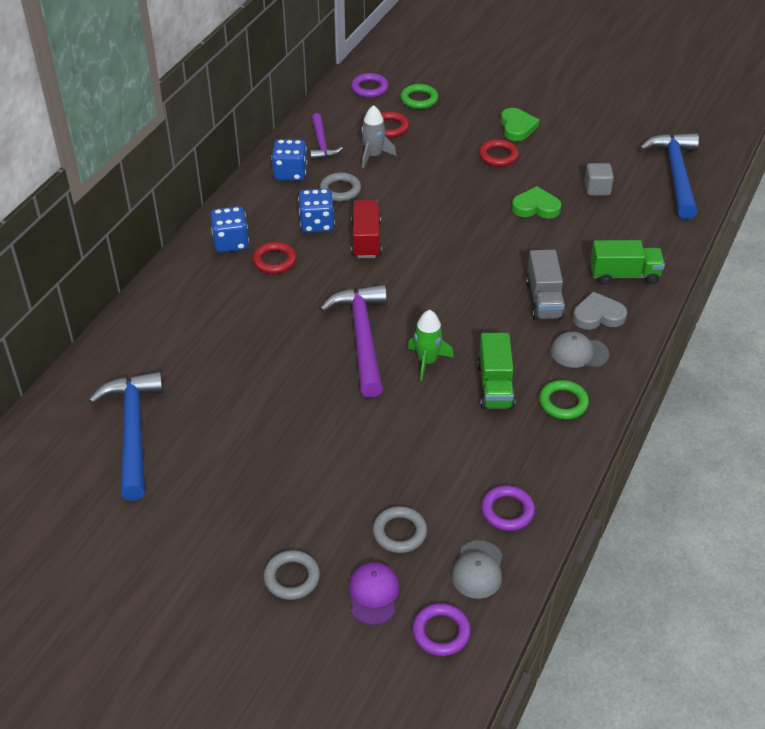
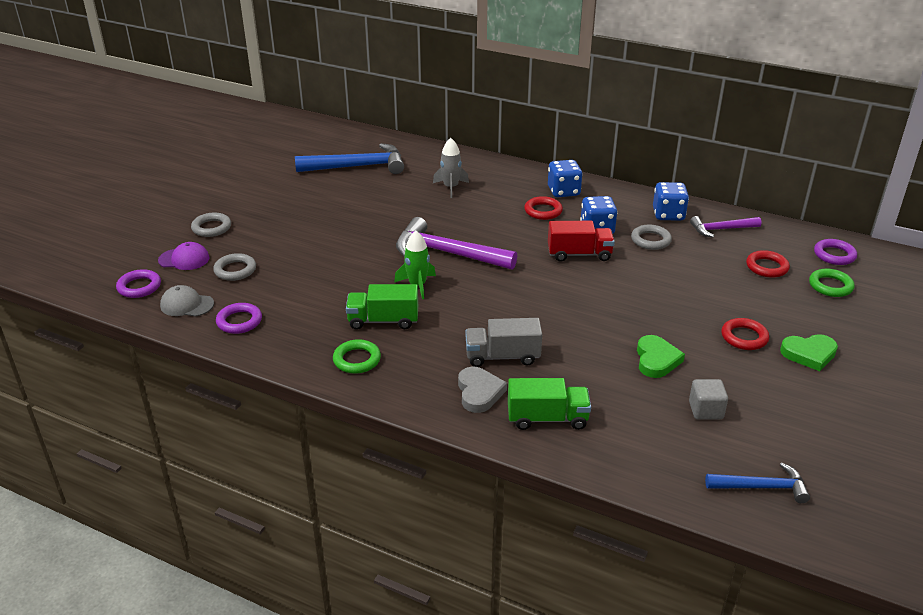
camera: 90 degrees right, 10 degrees down
purple hammer [320,284,387,398] -> purple hammer turned 150 degrees counterclockwise [396,217,517,270]
grey rocket [361,105,396,168] -> grey rocket moved to [433,138,469,198]
grey cap [551,331,609,368] -> none
green truck [590,240,665,285] -> green truck turned 90 degrees counterclockwise [508,378,591,430]
blue hammer [640,133,699,219] -> blue hammer [705,462,810,503], size x0.57

